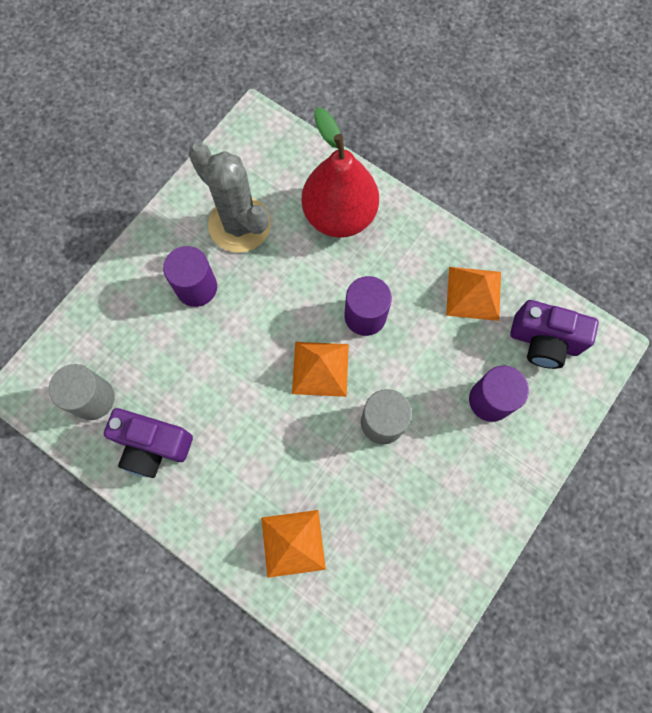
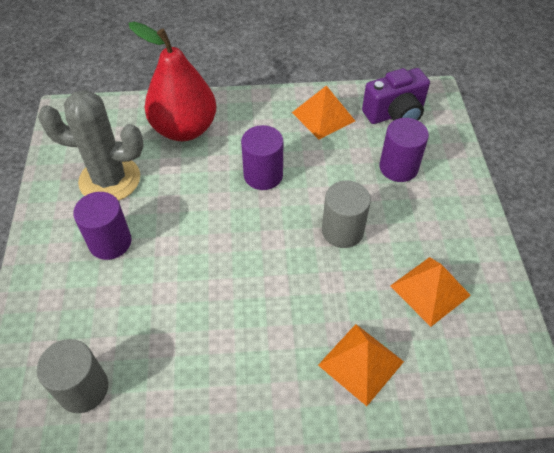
camera: 40 degrees left, 20 degrees down
purple camera [104,408,193,478] -> none
orange pyramid [292,342,349,397] -> orange pyramid moved to [390,257,471,327]

